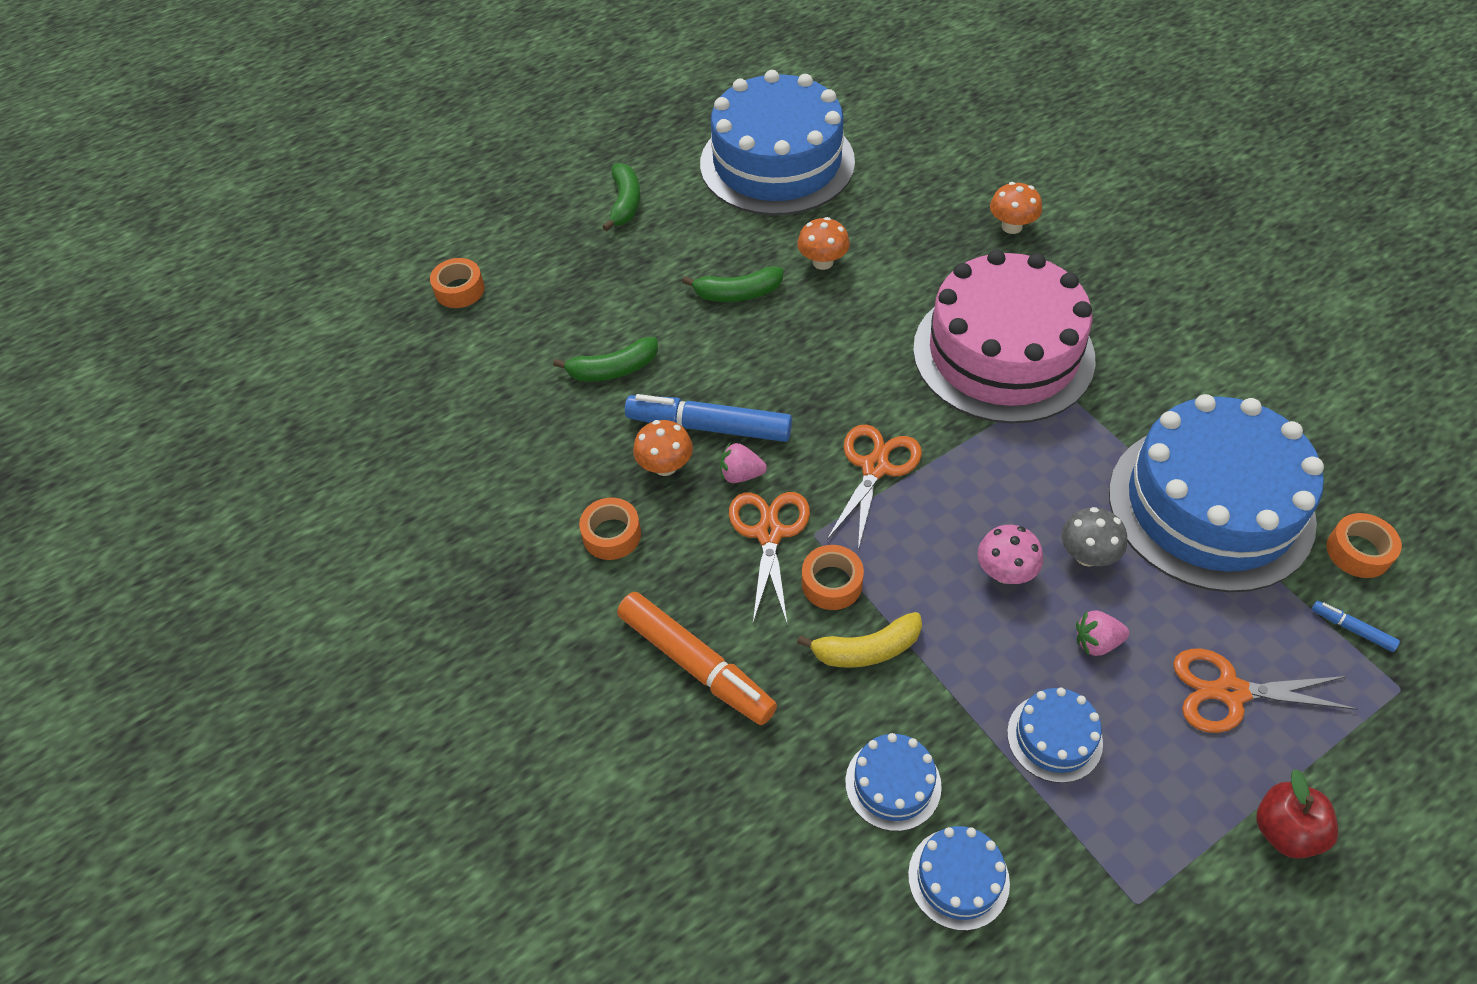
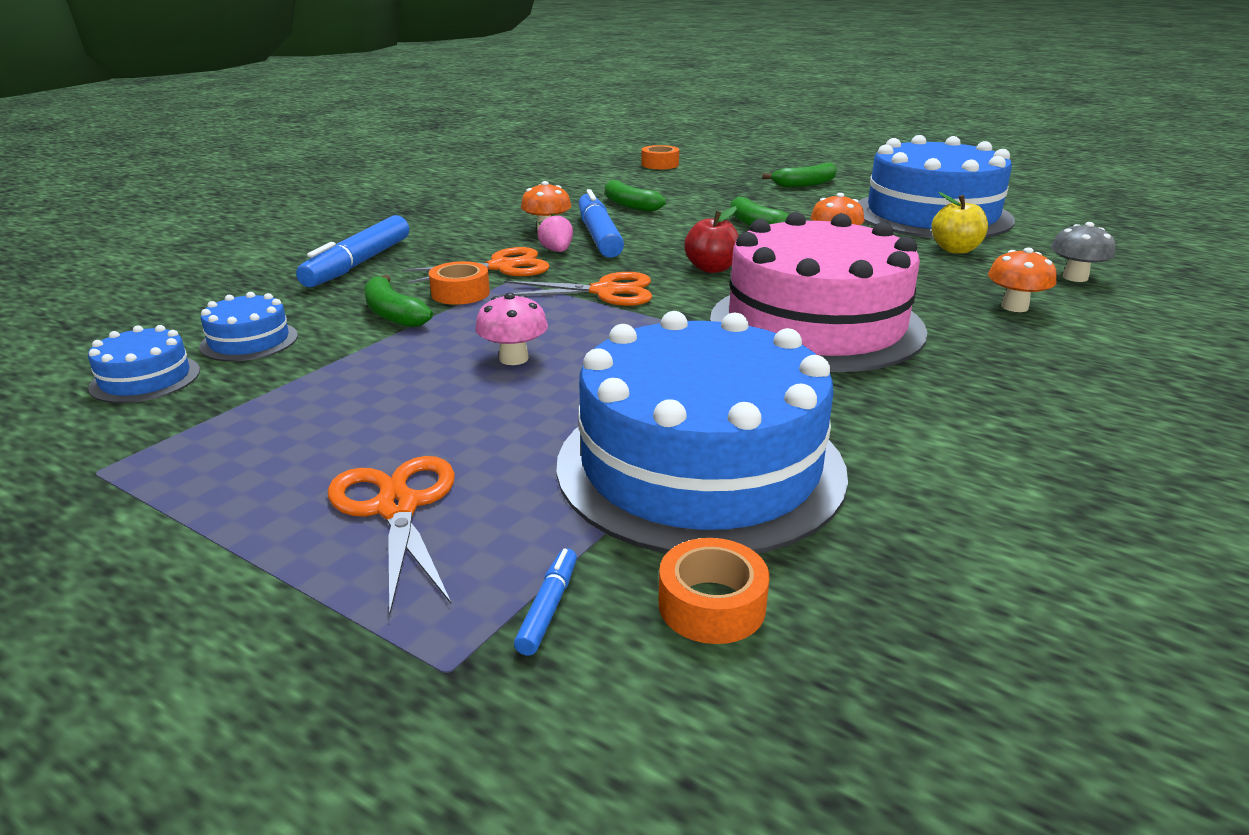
camera: 65 degrees right, 25 degrees down
orange tape [579,498,641,560] -> none
orange marker [617,592,777,725] -> blue marker [296,215,409,287]
yellow banana [797,612,922,668] -> green banana [364,275,433,328]
blue cake [1007,688,1103,783] -> none
grey mushroom [1061,507,1127,567] -> grey mushroom moved to [1051,222,1116,282]
pink strawberry [1076,611,1129,656] -> none
red apple [1256,769,1338,859] -> red apple moved to [684,206,739,273]
none -> yellow apple [931,192,988,254]

